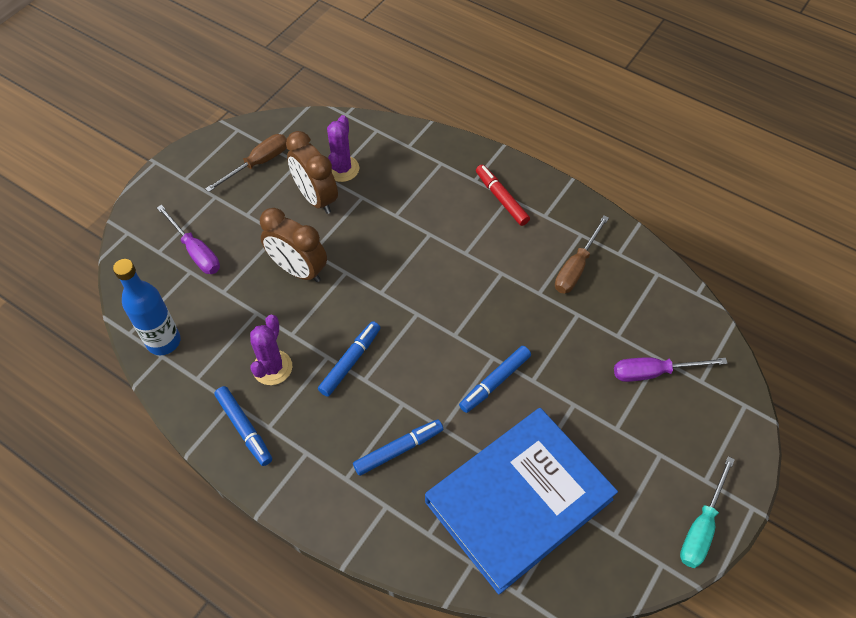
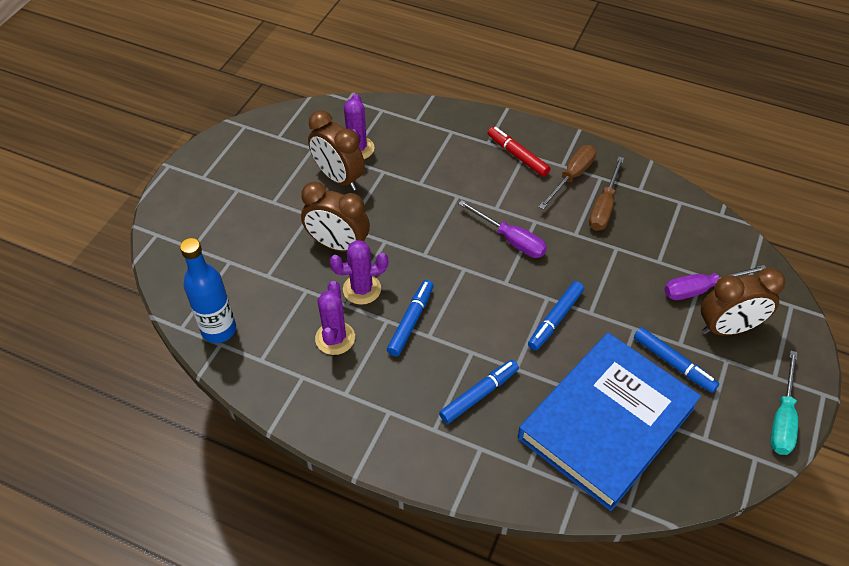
camera: 10 degrees left, 5 degrees down
purple screwdriver [157,205,220,274] -> purple screwdriver moved to [458,200,547,258]
brown screwdriver [205,134,287,192] -> brown screwdriver moved to [538,145,597,210]
blue marker [214,386,272,466] -> blue marker moved to [634,327,719,393]
none -> purple cactus [330,240,388,305]
none -> brown clock [701,268,785,335]

